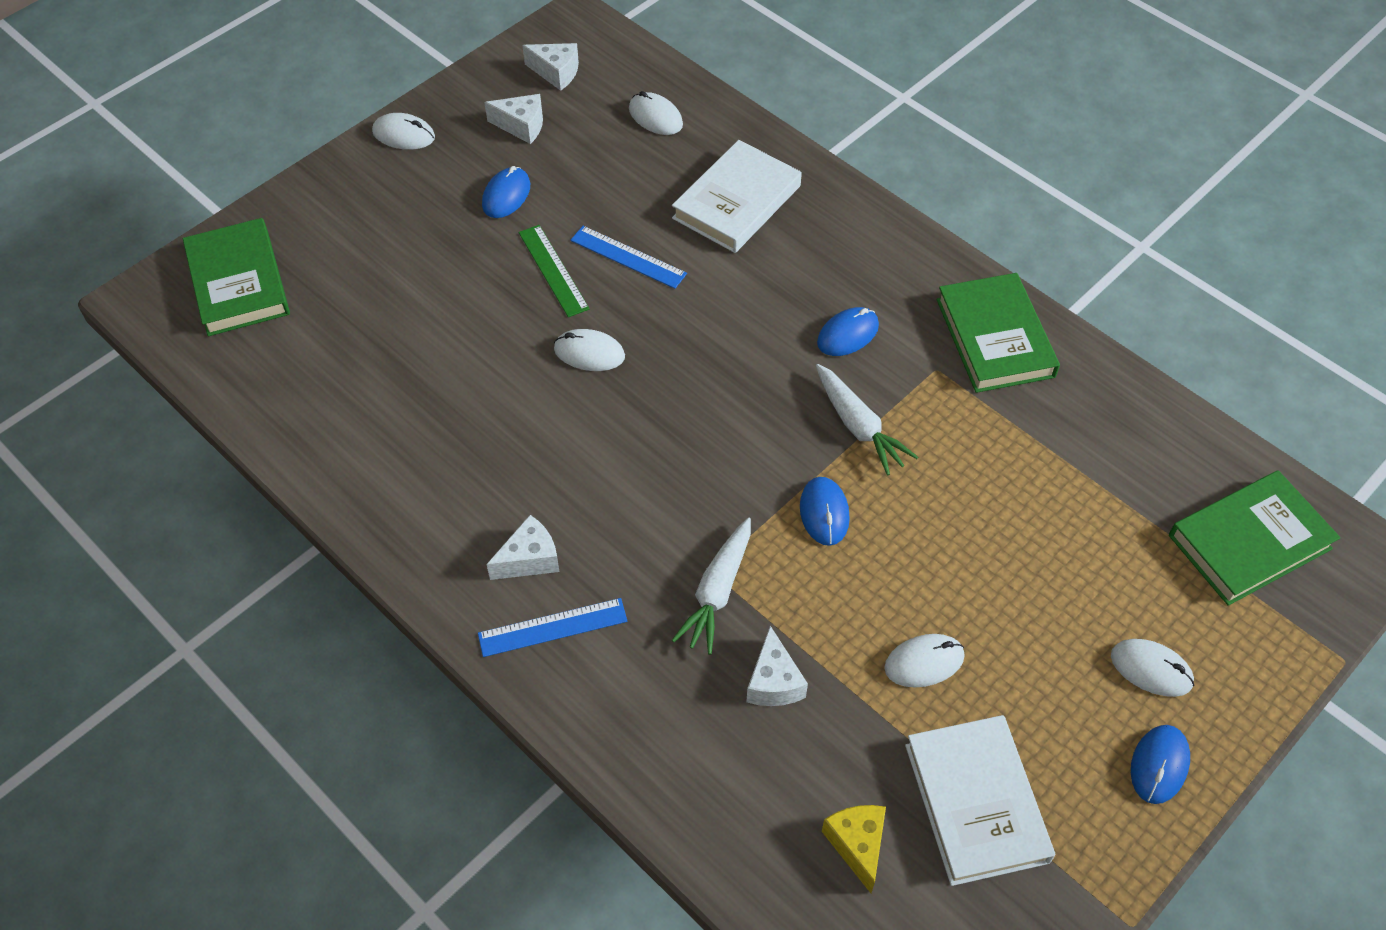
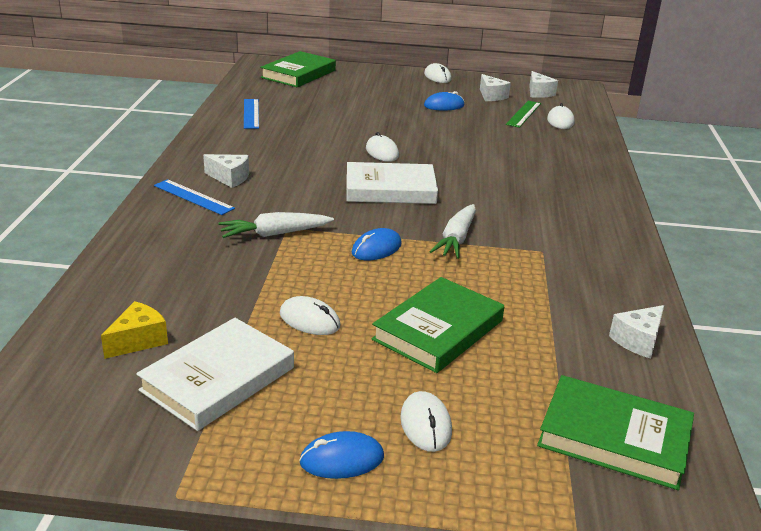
camera: 50 degrees right, 25 degrees down
green ruler [519,225,590,317] -> green ruler moved to [506,101,541,128]
blue ruler [570,226,687,289] -> blue ruler moved to [244,99,259,129]
white book [672,140,802,253] -> white book moved to [347,162,438,204]
white cheese [746,626,808,706] -> white cheese moved to [609,305,664,359]
blue mouse [817,307,879,356] -> none
green book [937,273,1060,393] -> green book moved to [372,277,504,373]

